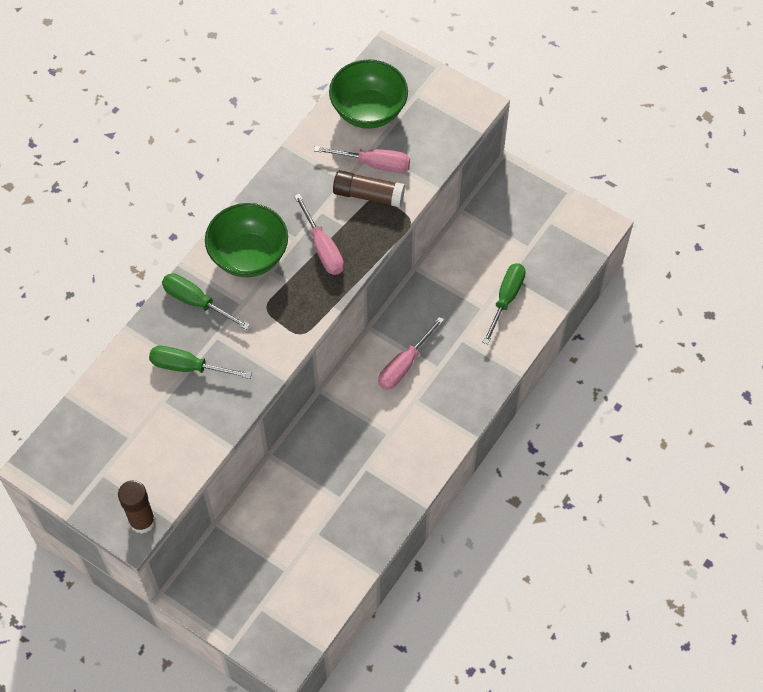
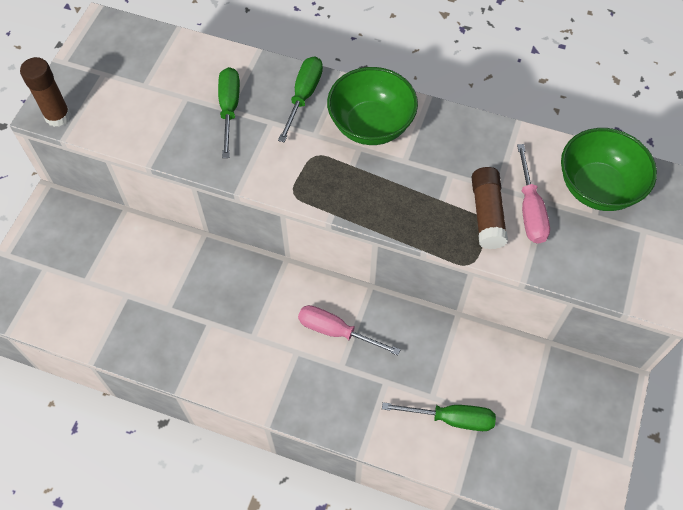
camera: 75 degrees right, 0 degrees up
pink screwdriver [294,194,344,275] -> none

